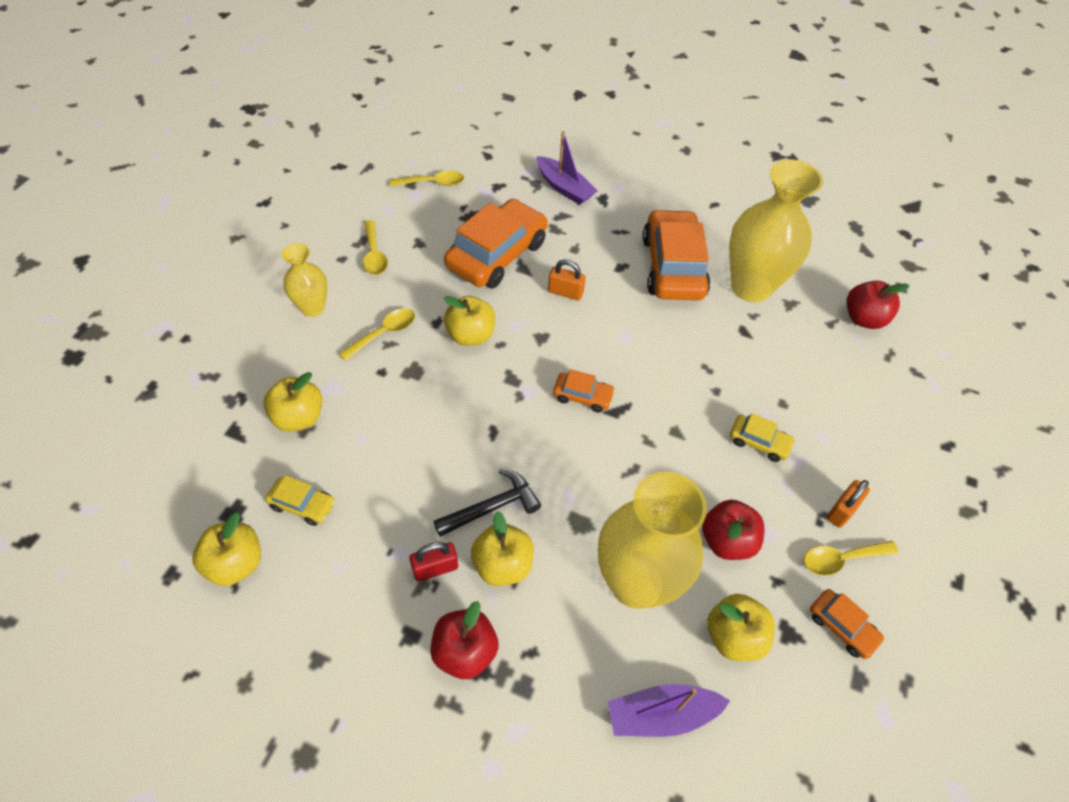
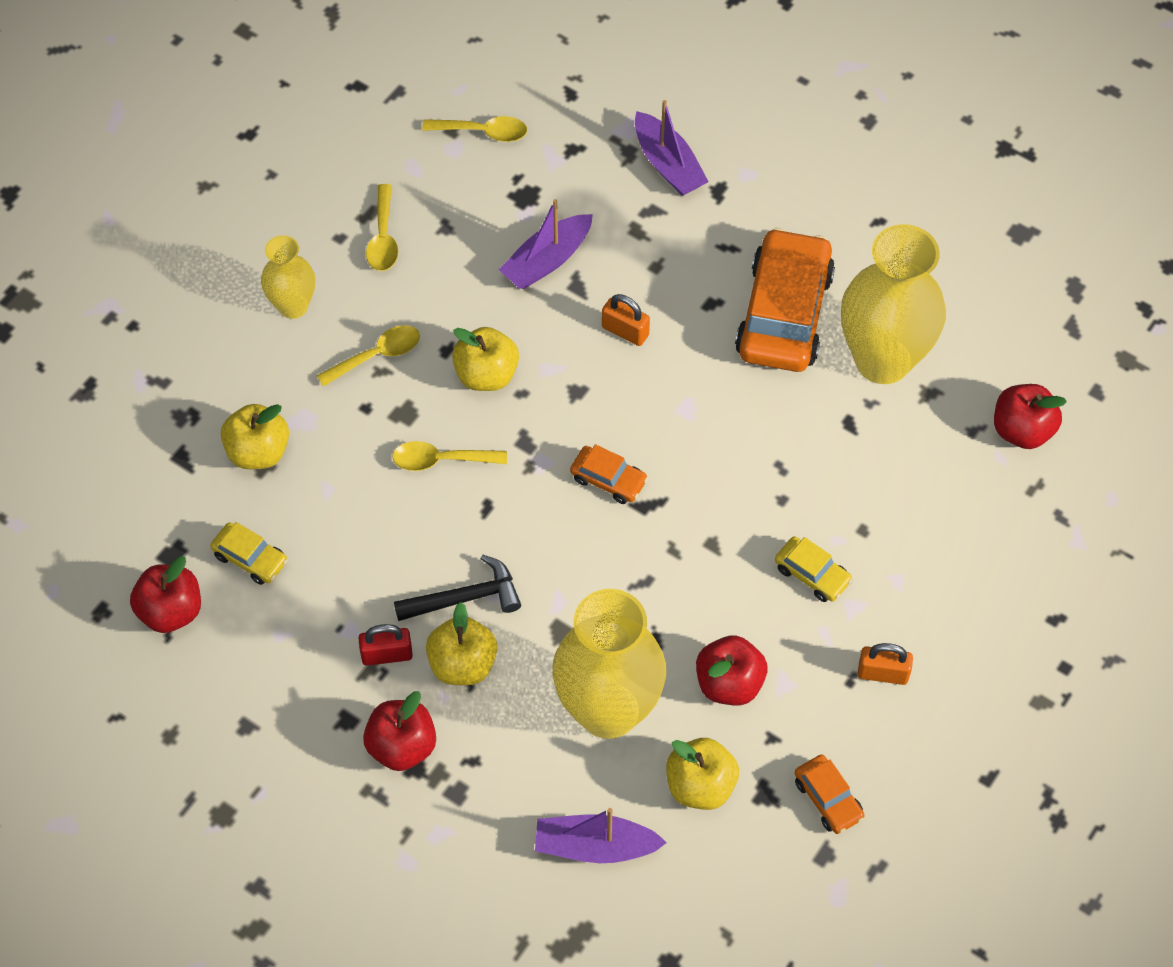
camera: 15 degrees right, 5 degrees up
yellow apple [193,512,261,586] -> red apple [130,556,201,633]
orange car [444,199,548,289] -> purple boat [499,199,593,289]
yellow spoon [804,541,898,576] -> yellow spoon moved to [392,441,507,471]
orange padlock [826,480,870,528] -> orange padlock turned 45 degrees clockwise [858,643,913,685]

